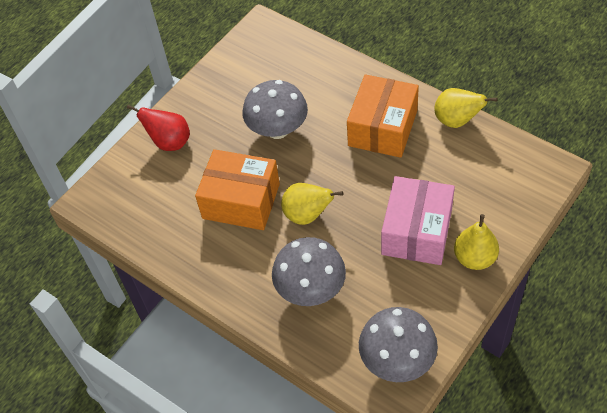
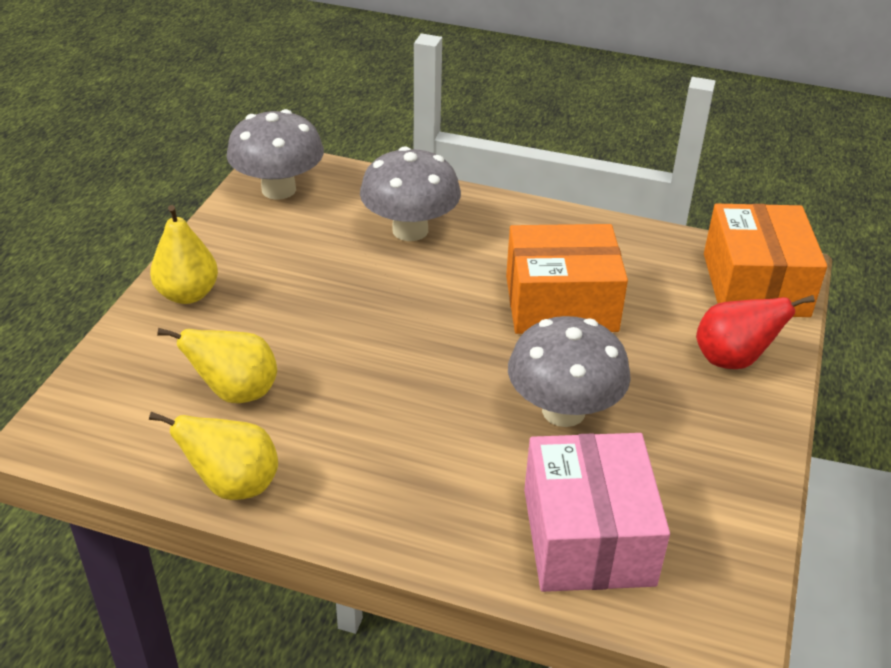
camera: 155 degrees right, 15 degrees down
yellow pear [281,183,343,225] -> yellow pear moved to [157,328,277,403]
orange box [347,75,419,158] -> orange box moved to [704,203,827,317]
pink box [381,176,455,265] -> pink box moved to [524,433,670,592]

